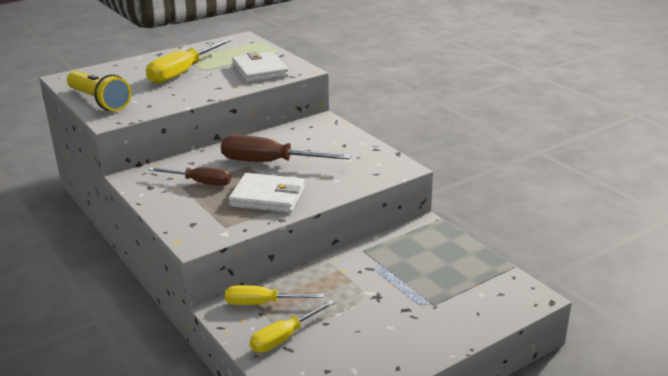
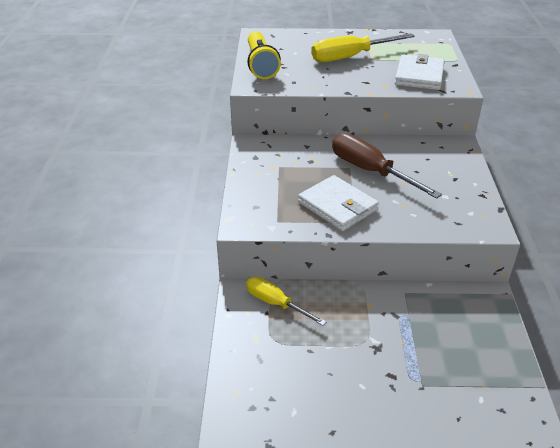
camera: 35 degrees right, 10 degrees up
brown screwdriver [149,167,231,186] -> none
yellow screwdriver [250,300,335,353] -> none

